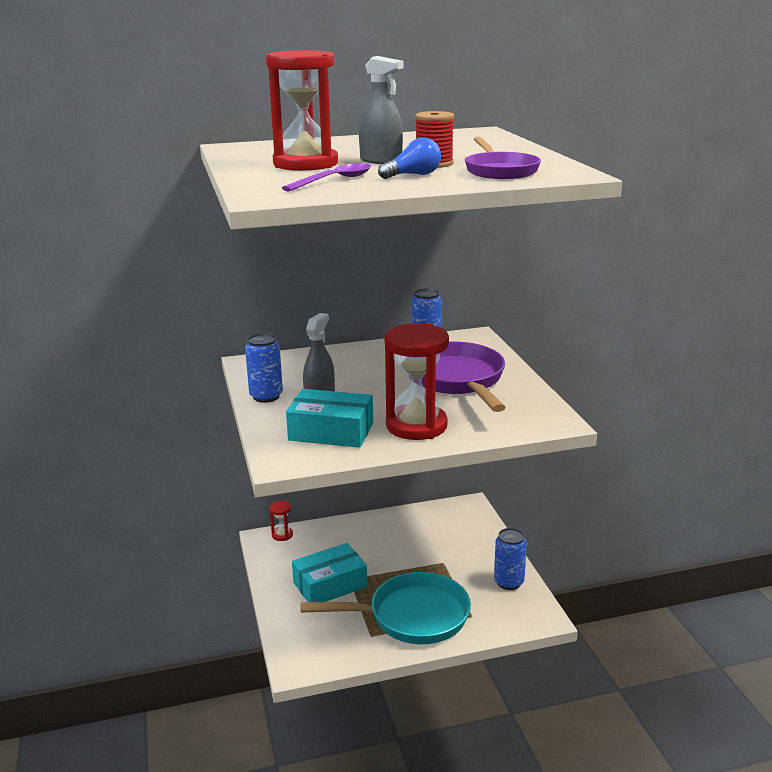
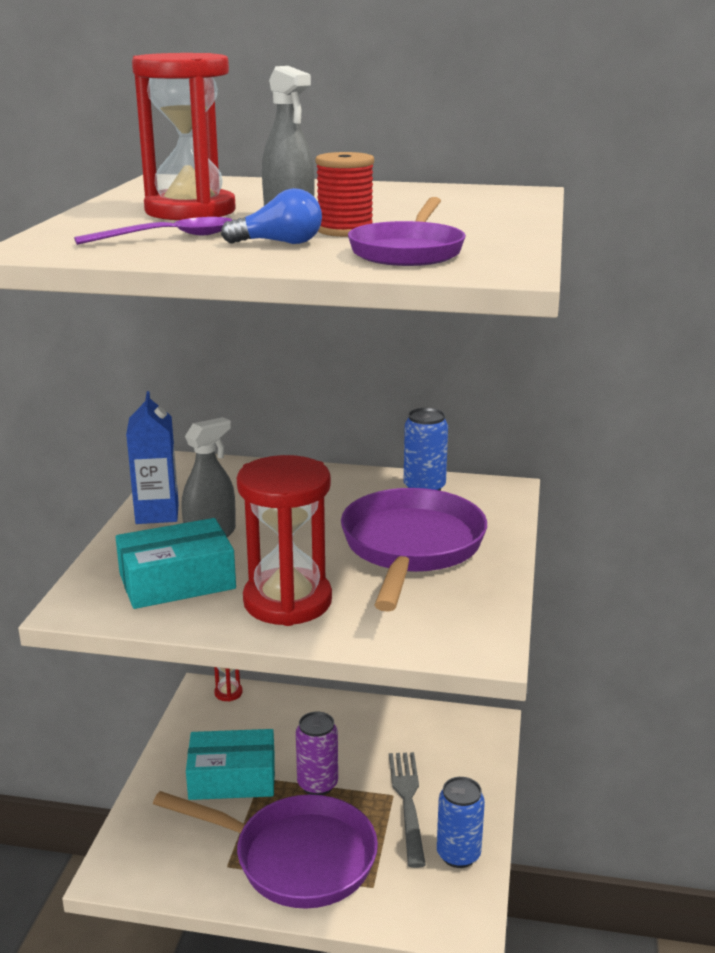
camera: 25 degrees right, 0 degrees up
blue can [245,333,283,403] -> blue carton [126,391,179,524]
turquoise box [286,389,373,448] -> turquoise box turned 60 degrees counterclockwise [116,518,236,609]
turquoise pan [301,572,471,644] -> purple pan [153,791,378,909]
none -> purple can [296,712,338,795]
none -> grey fork [389,752,426,868]

